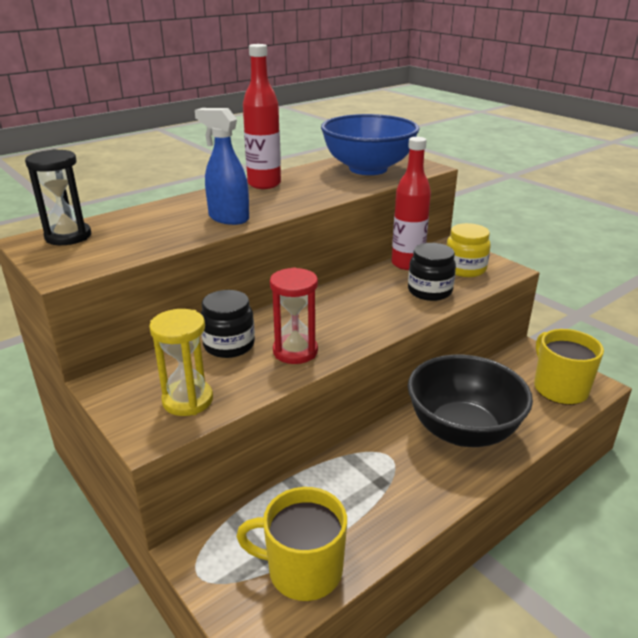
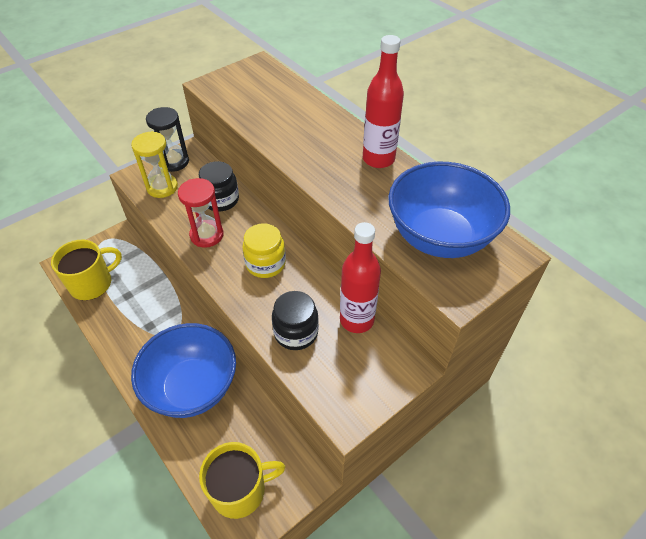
camera: 90 degrees right, 20 degrees up
black hourglass [25,149,91,245] -> black hourglass moved to [146,107,189,172]
blue spray bottle [195,108,249,225] -> none
yellow mug [236,487,347,601] -> yellow mug turned 45 degrees clockwise [51,240,122,300]
black bowl [408,355,533,447] -> blue bowl [131,323,236,418]
yellow jar [447,223,491,277] -> yellow jar moved to [242,223,286,278]

